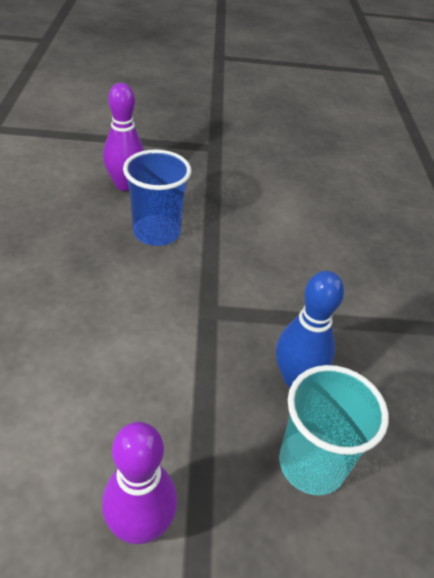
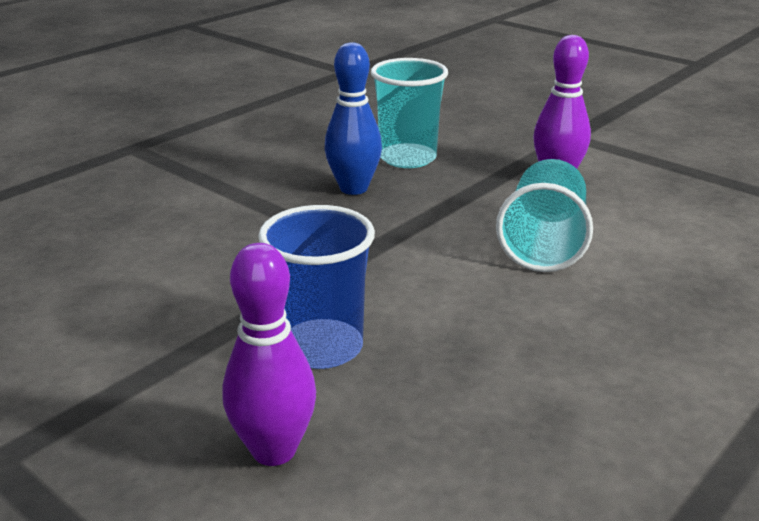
camera: 135 degrees left, 15 degrees down
none -> turquoise cup [496,159,593,272]

